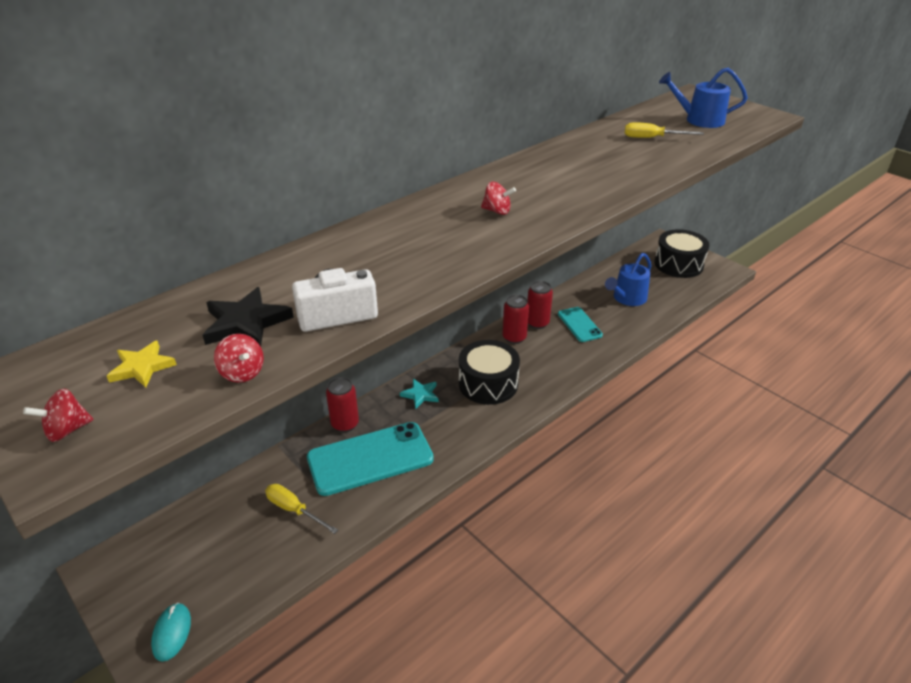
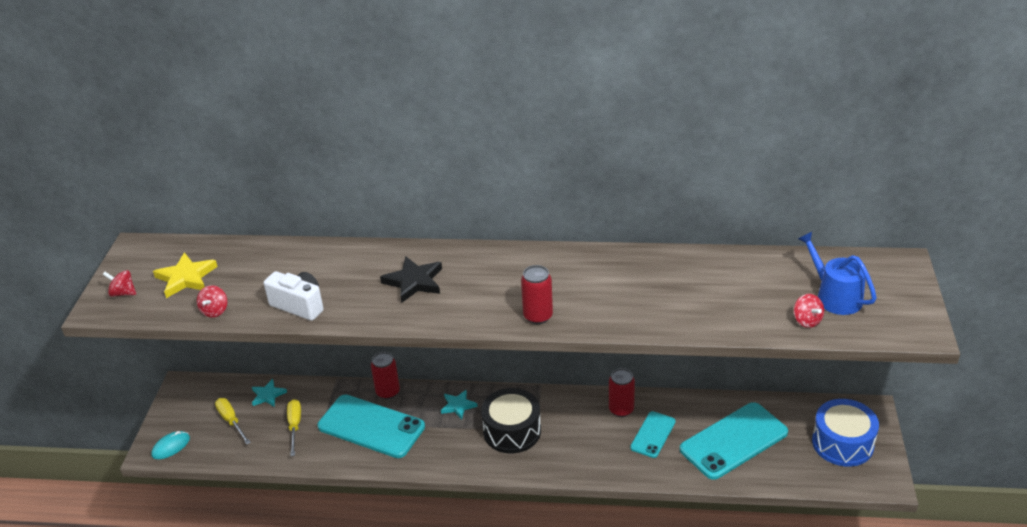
camera: 50 degrees right, 0 degrees up
yellow star [107,340,177,388] -> yellow star [153,252,218,298], size x1.51
black star [203,287,294,347] -> black star moved to [380,256,442,303]
red spinning top [481,182,516,215] -> red spinning top moved to [794,294,824,328]
red can [503,295,529,344] -> red can moved to [521,265,553,324]
blue watering can [605,253,651,306] -> turquoise phone [680,402,788,480]
yellow screwdriver [625,122,704,138] -> yellow screwdriver moved to [215,398,251,445]
black drum [654,229,710,278] -> blue drum [812,399,879,467]
none -> turquoise star [252,379,287,407]

